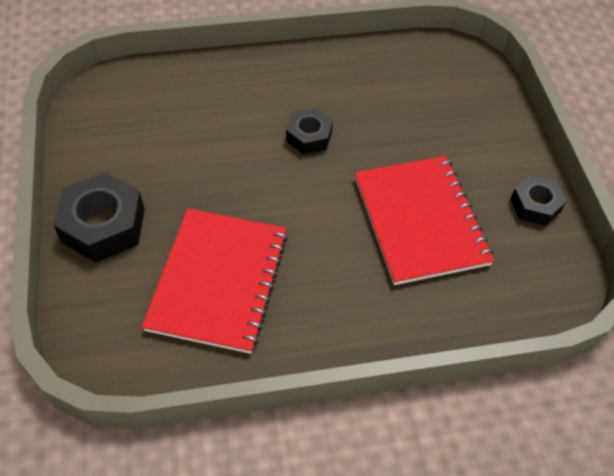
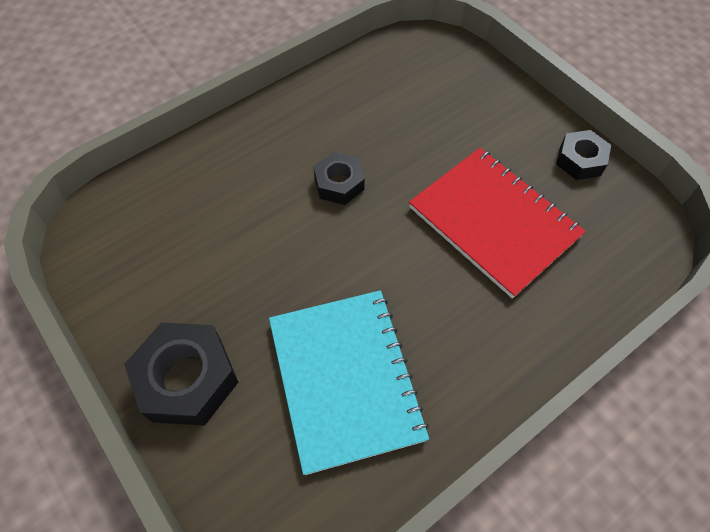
camera: 25 degrees left, 5 degrees up
red notebook [142,208,288,354] -> turquoise notebook [269,290,429,475]

